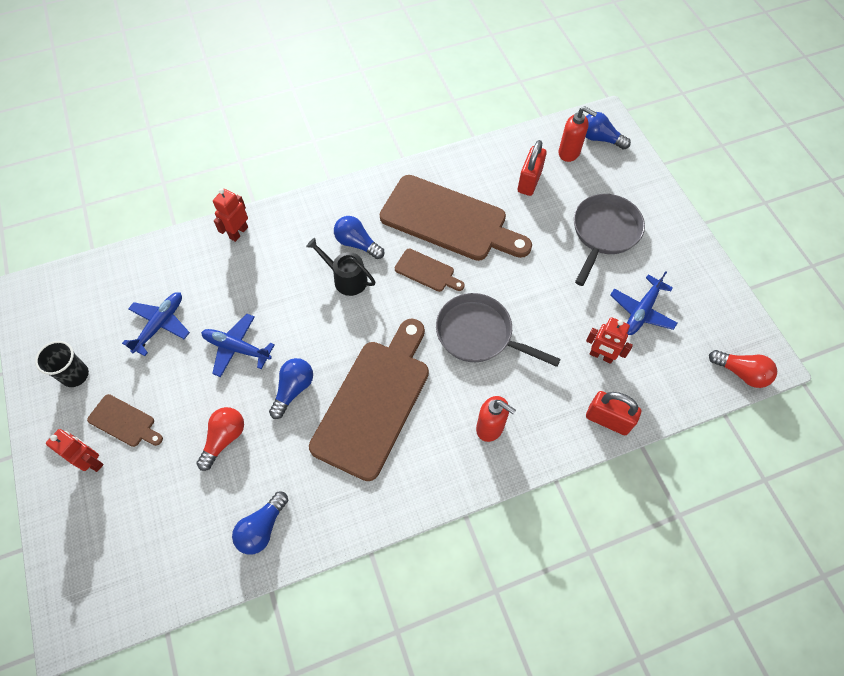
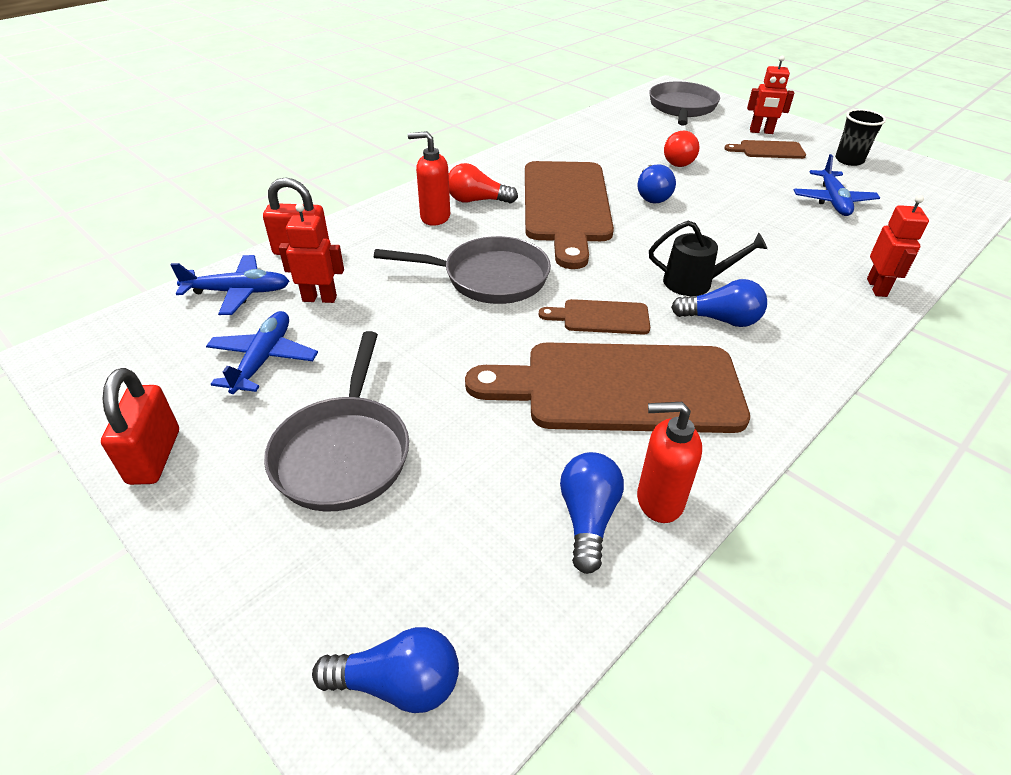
camera: 155 degrees right, 20 degrees down
blue plane [201,314,275,377] -> blue plane moved to [170,255,289,315]
blue light bulb [232,492,288,555] -> blue light bulb moved to [560,452,624,574]
red padlock [518,140,547,196] -> red padlock moved to [101,368,179,485]
red soap dispenser [558,106,597,162] -> red soap dispenser moved to [637,402,702,523]
red light bulb [709,350,777,388] -> red light bulb moved to [449,163,518,204]
none -> grey pan [649,81,720,126]

